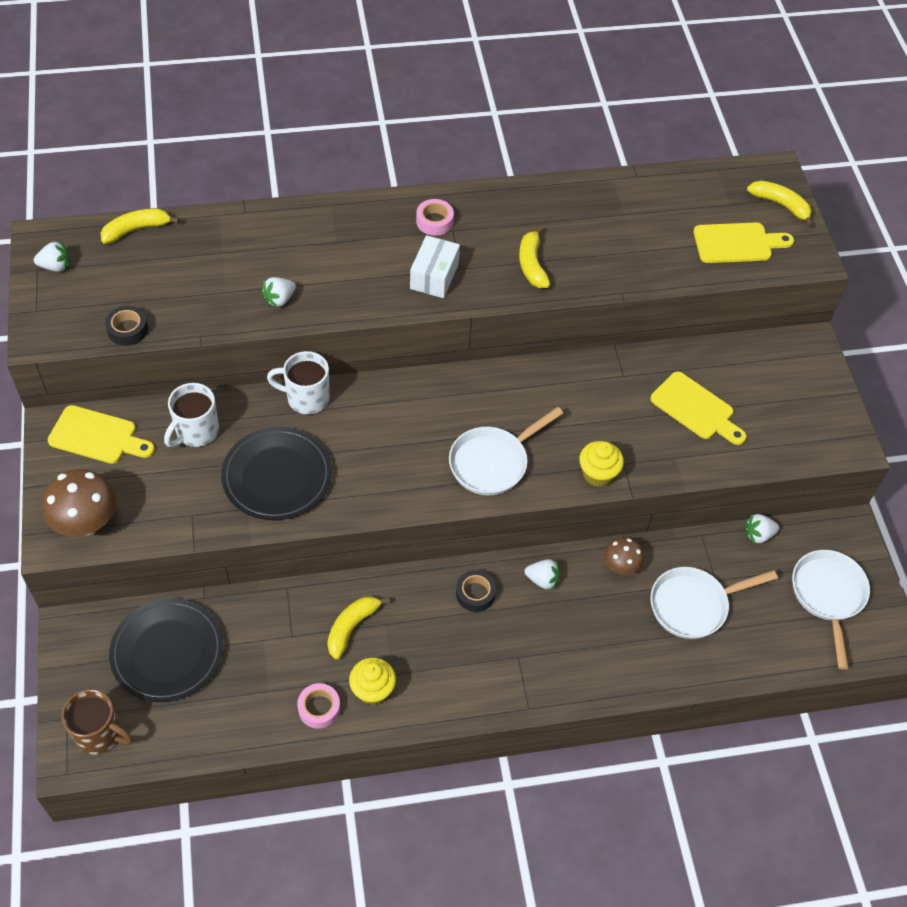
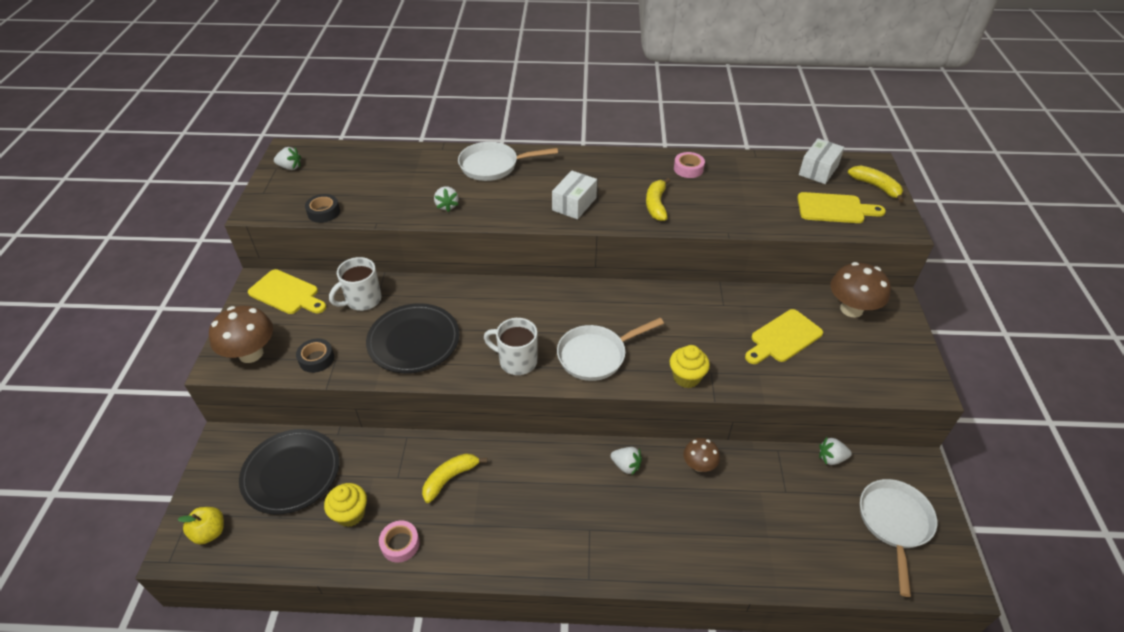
camera: 15 degrees right, 10 degrees down
brown mug [61,689,133,755] -> yellow apple [178,507,224,544]
yellow banana [101,208,179,244] -> none
white strawberry [261,277,296,308] -> white strawberry turned 75 degrees counterclockwise [434,187,459,212]
white mug [267,351,330,414] -> white mug moved to [484,318,537,375]
yellow cupcake [349,658,396,705] -> yellow cupcake moved to [324,483,367,527]
pink tape [416,199,454,236] -> pink tape moved to [674,152,705,178]
black tape [456,570,496,612] -> black tape moved to [296,339,334,373]
yellow cutting board [650,371,747,445] -> yellow cutting board turned 90 degrees clockwise [745,309,823,364]
white pan [650,567,778,639] -> white pan moved to [458,142,558,181]
none -> white box [799,138,844,184]
none -> brown mushroom [830,262,891,318]

